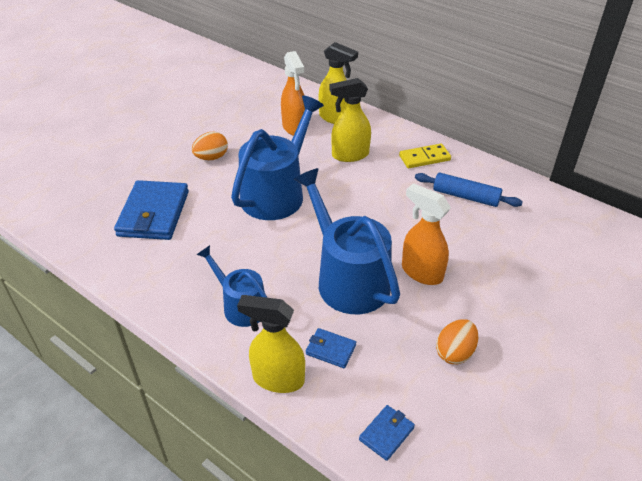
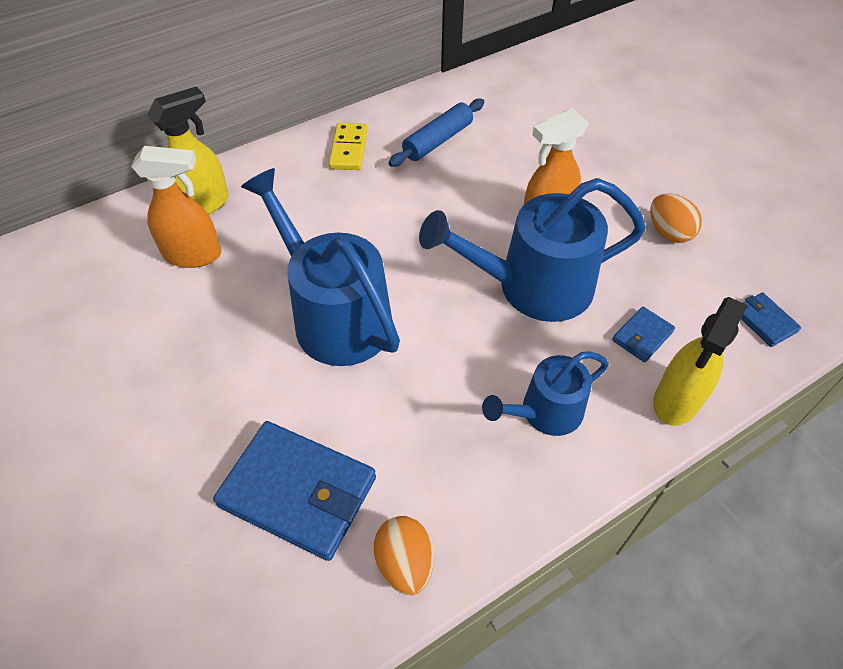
camera: 70 degrees left, 10 degrees up
orange egg [192,132,228,160] -> orange egg moved to [374,516,434,595]
yellow spray bottle [330,78,371,162] -> none

